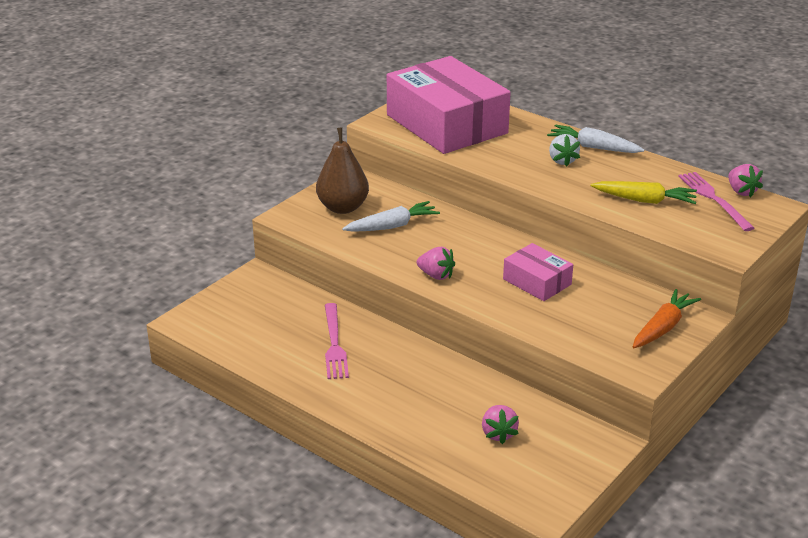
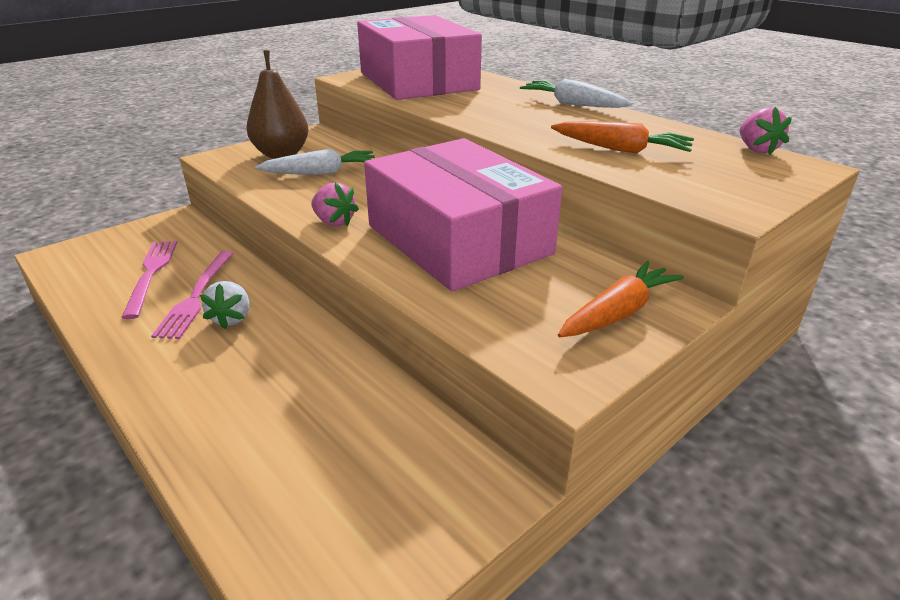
camera: 10 degrees right, 0 degrees up
pink strawberry [482,405,519,444] -> none
pink box [503,243,573,301] -> pink box [364,138,562,291], size x2.12
white strawberry [549,134,580,167] -> white strawberry moved to [200,281,249,329]
yellow carrot [591,181,697,204] -> orange carrot [551,121,694,154]
pink fork [678,172,755,231] -> pink fork moved to [121,241,177,319]

